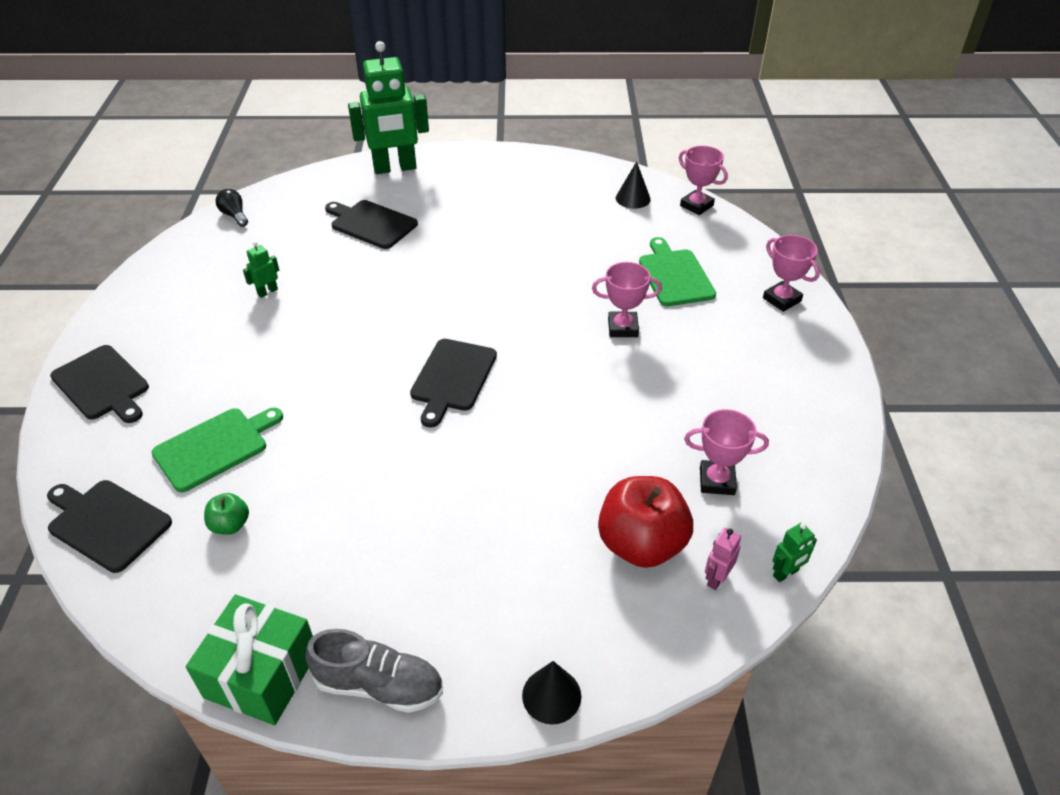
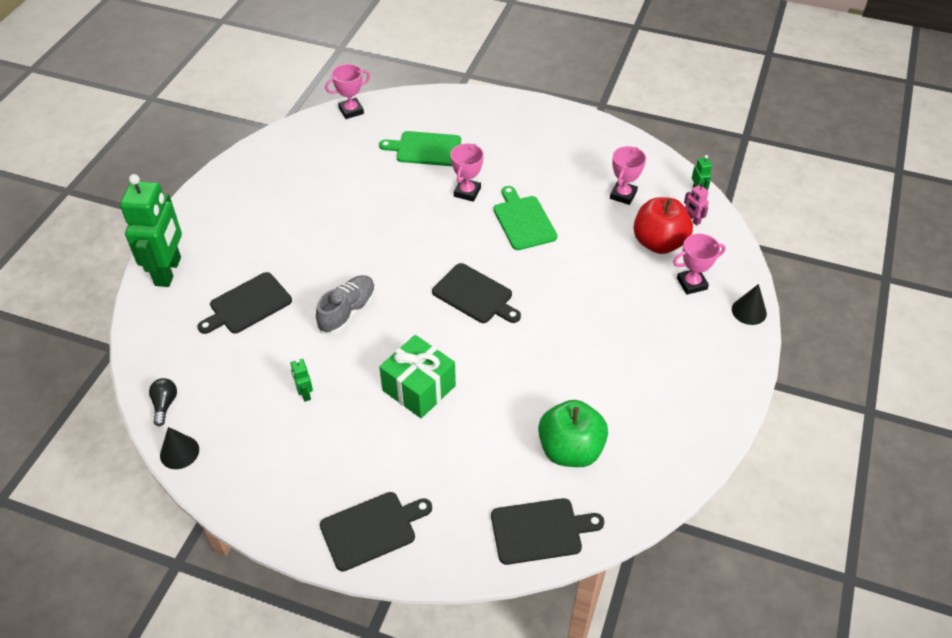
camera: 70 degrees left, 5 degrees up
black cutting board [47,480,172,573] -> black cutting board turned 150 degrees counterclockwise [491,498,604,565]
green cutting board [151,408,283,492] -> green cutting board moved to [494,186,557,250]
green gift [186,594,313,725] -> green gift moved to [379,335,456,418]
green apple [204,493,249,535] -> green apple [538,400,608,467], size x2.11
black light bulb [216,189,248,227] -> black light bulb turned 105 degrees clockwise [149,378,177,426]
grey shoe [305,629,443,713] -> grey shoe moved to [316,275,376,335]
black cone [616,161,651,209] -> black cone moved to [160,427,199,469]
pink trophy [763,235,820,312] -> pink trophy moved to [673,234,726,295]

